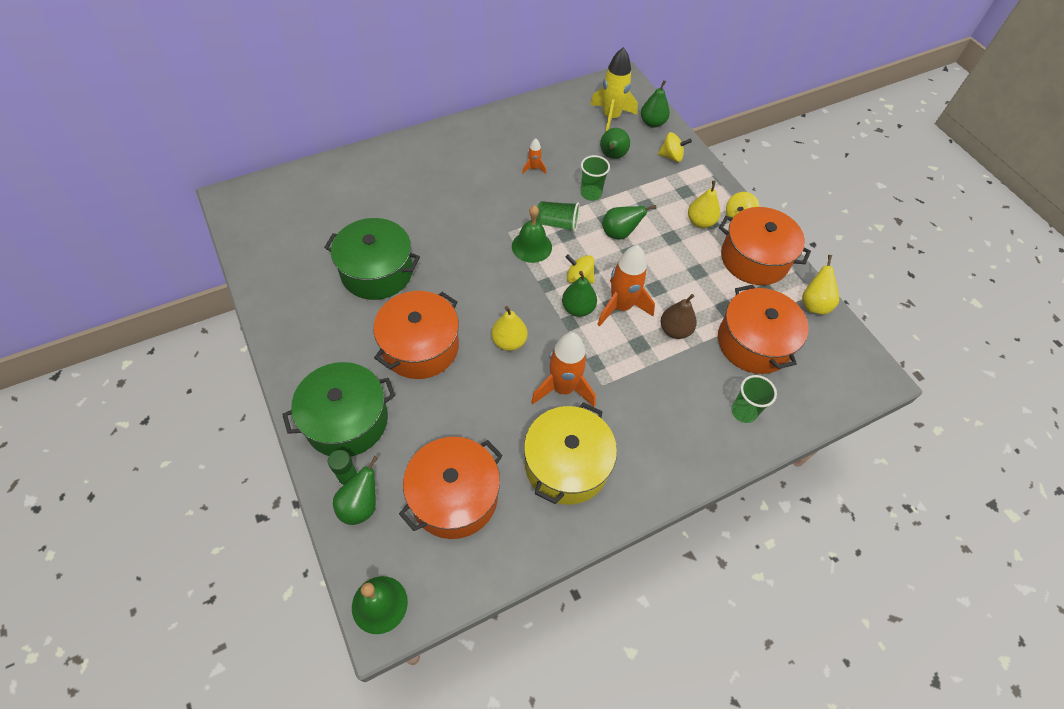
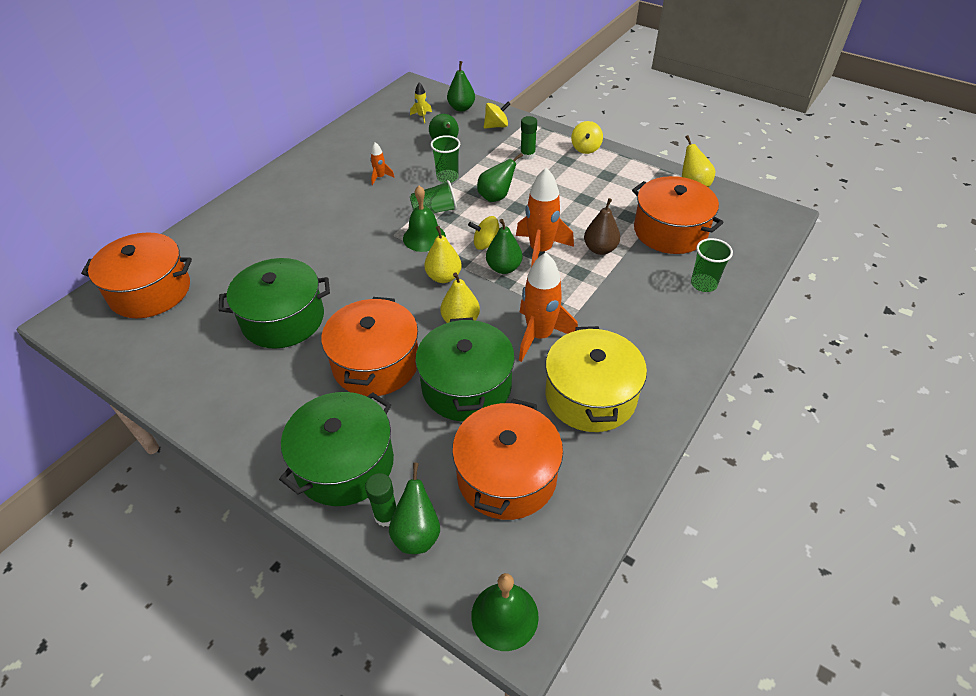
camera: 25 degrees left, 10 degrees down
yellow rocket [590,47,638,131] -> yellow rocket [410,82,432,123], size x0.46
yellow pear [688,181,720,228] -> yellow pear moved to [424,226,462,283]
orange pot [719,207,811,285] -> orange pot moved to [81,232,192,318]
none -> green pot [415,317,515,421]
none -> green glue stick [520,116,537,160]

